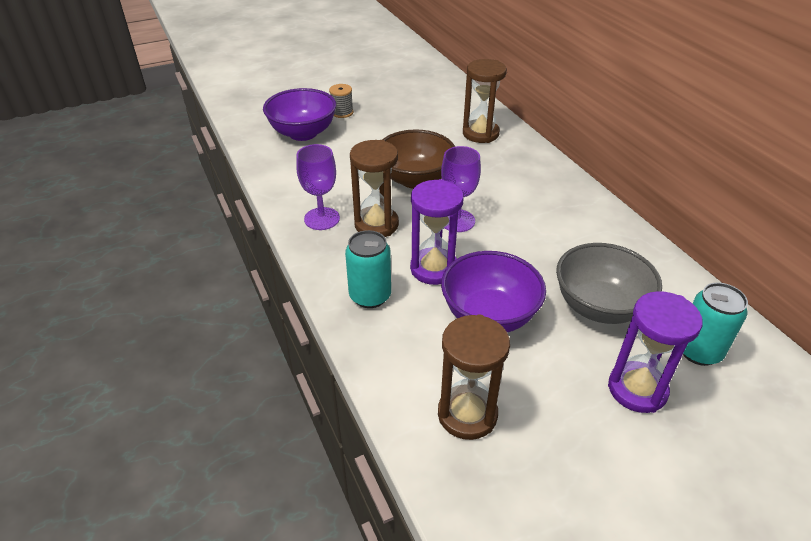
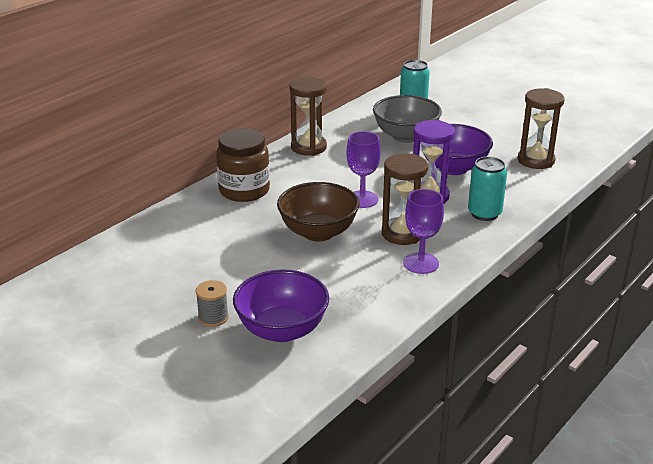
camera: 115 degrees left, 10 degrees down
brown hourglass [463,59,507,143] -> brown hourglass moved to [290,77,327,156]
purple hourglass [608,291,703,413] -> none
none -> brown jar [216,128,270,202]

